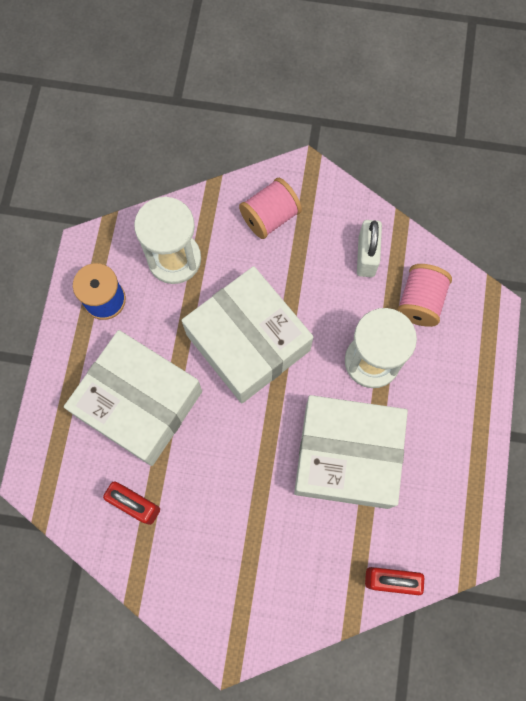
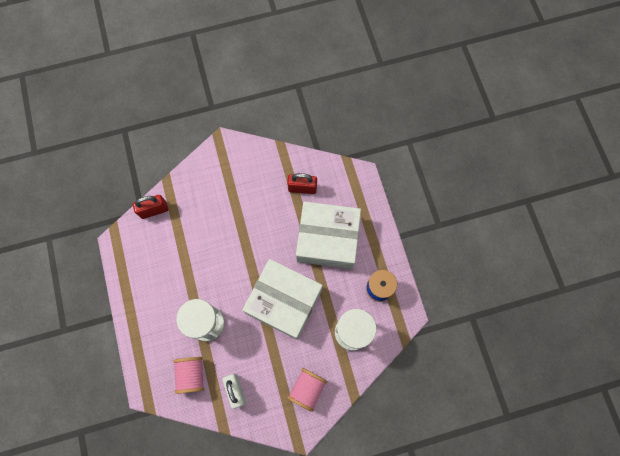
camera: 155 degrees right, 0 degrees up
white box [294,395,408,509] -> none

